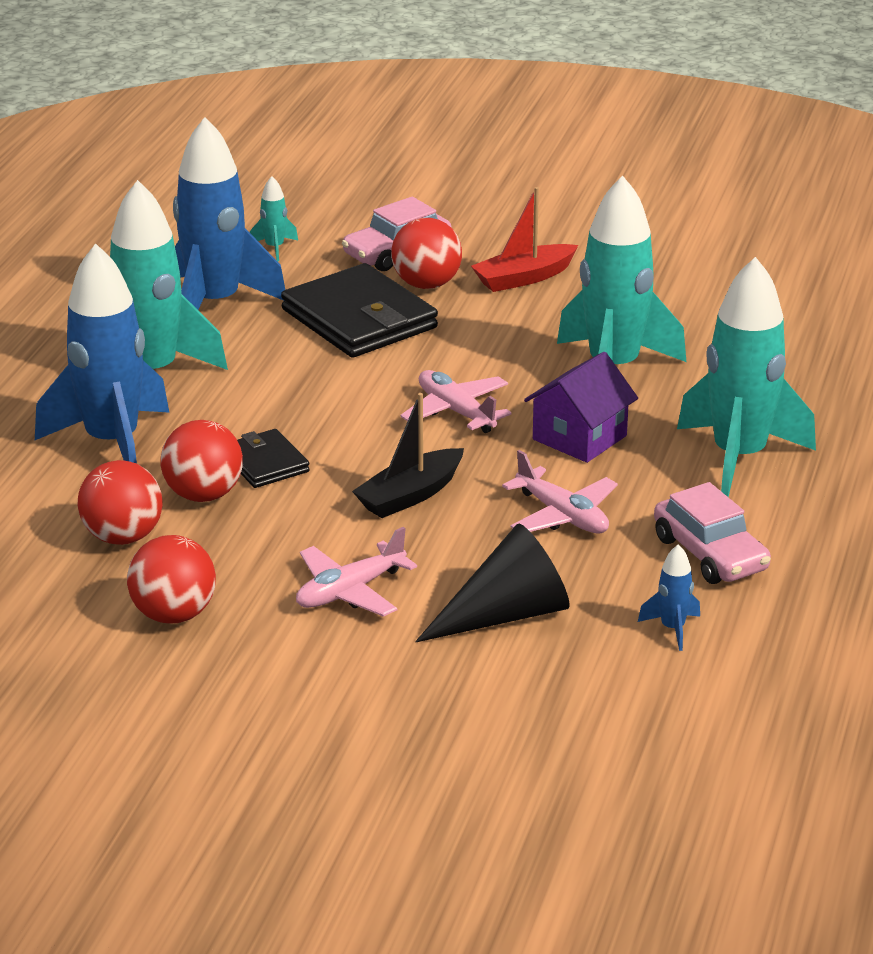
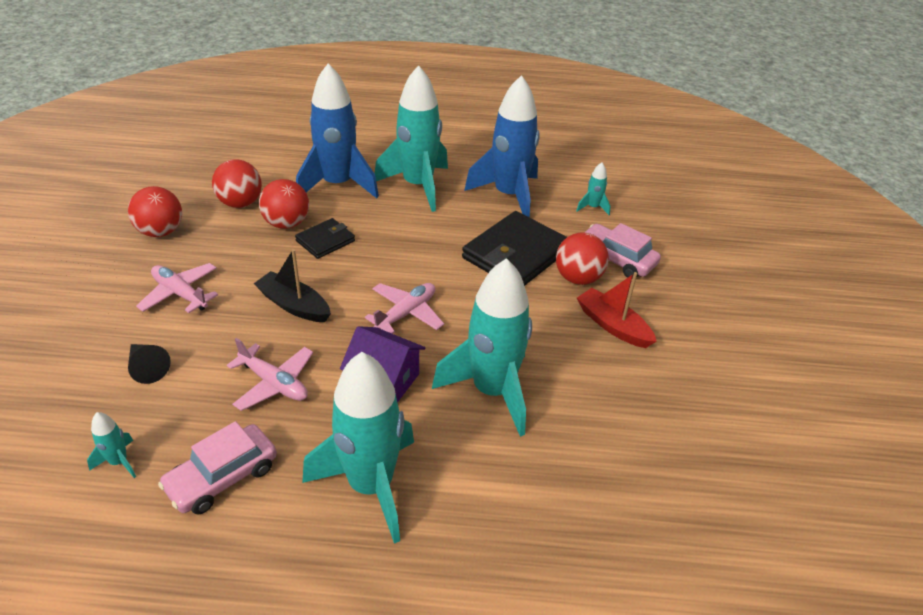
camera: 75 degrees right, 10 degrees up
black cone [415,524,569,642] -> black cone [128,344,171,384], size x0.60
pink plane [502,450,618,534] -> pink plane turned 90 degrees counterclockwise [227,338,313,411]
blue rocket [638,544,700,651] -> turquoise rocket [87,412,136,478]

